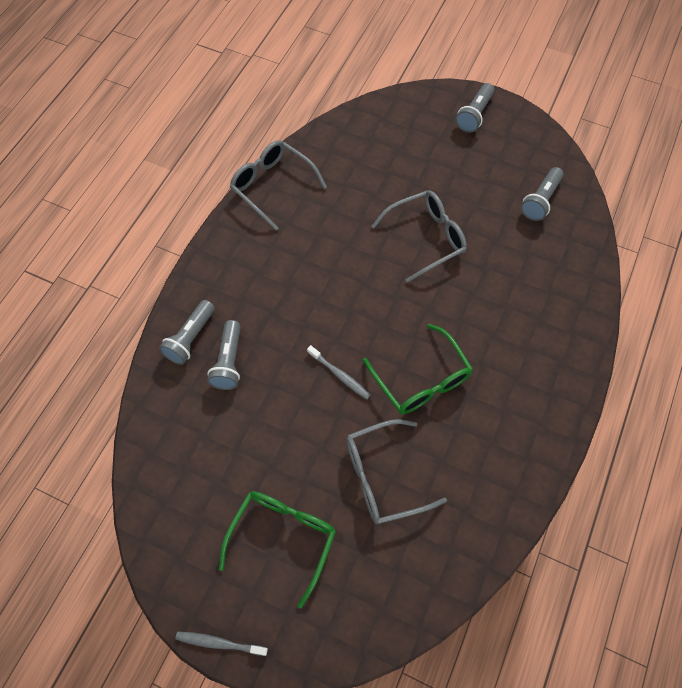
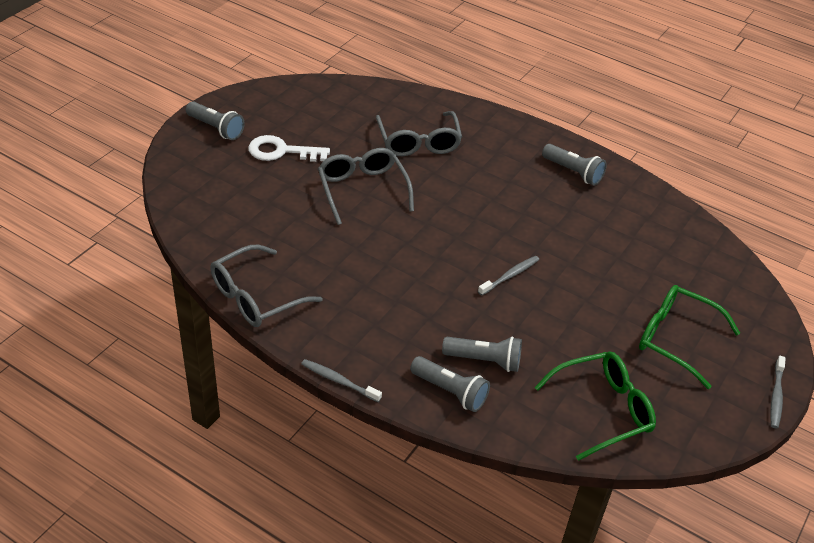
camera: 85 degrees left, 20 degrees down
grey glasses [346,419,447,524] -> grey glasses moved to [376,111,462,156]
green glasses [363,324,473,414] -> green glasses moved to [534,352,656,461]
grey flashlight [521,167,564,221] -> grey flashlight moved to [542,144,607,186]
none -> white key [248,135,330,162]
none -> grey toothbrush [301,359,382,402]

